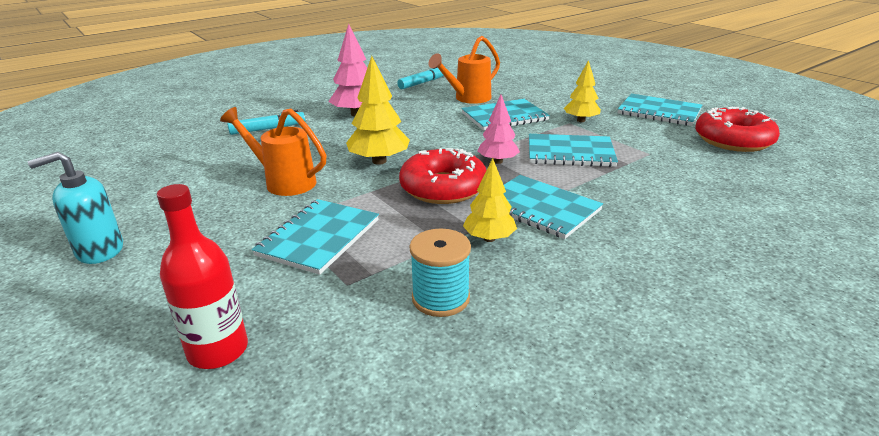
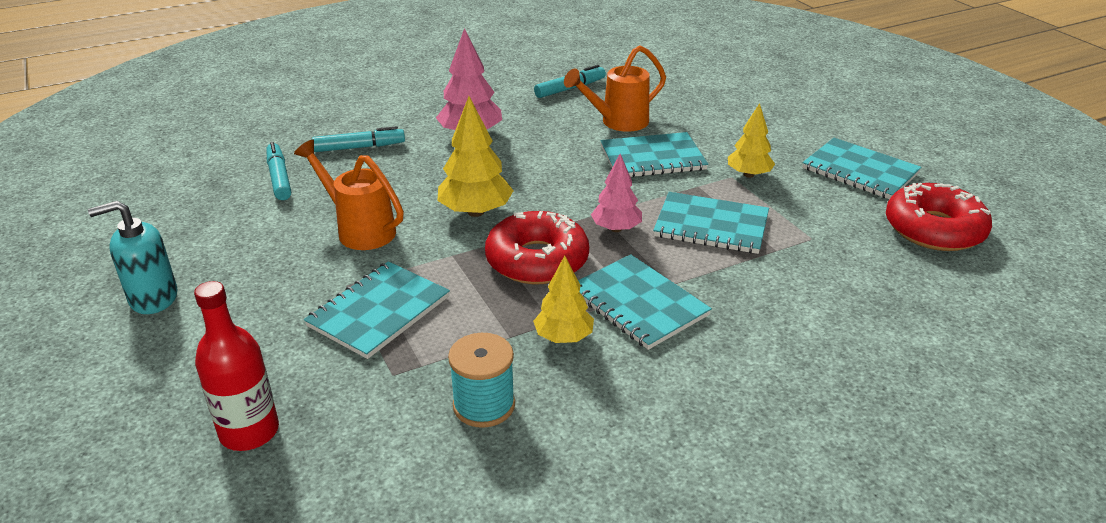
camera: 10 degrees right, 5 degrees up
none -> turquoise marker [267,142,291,200]

